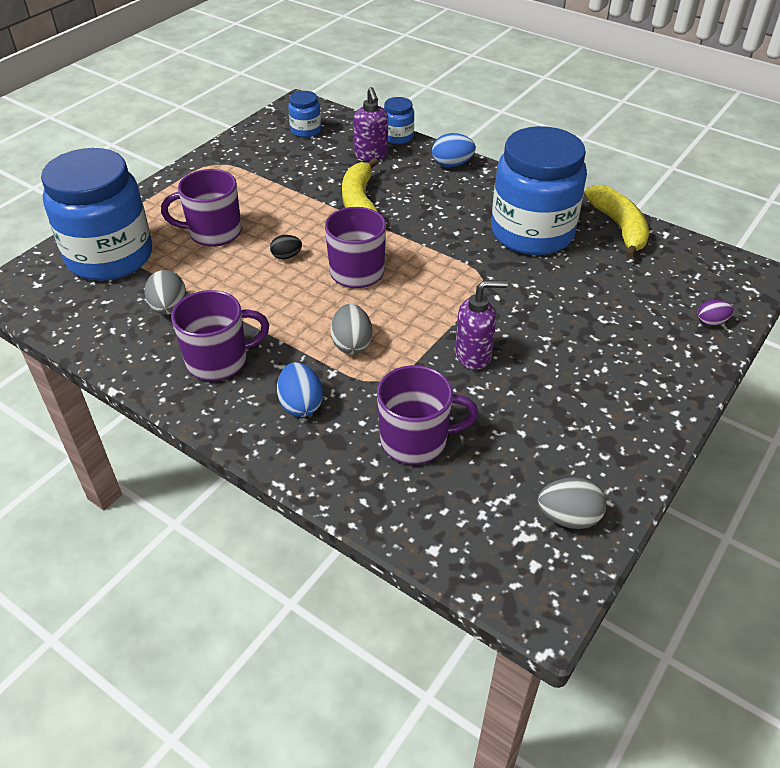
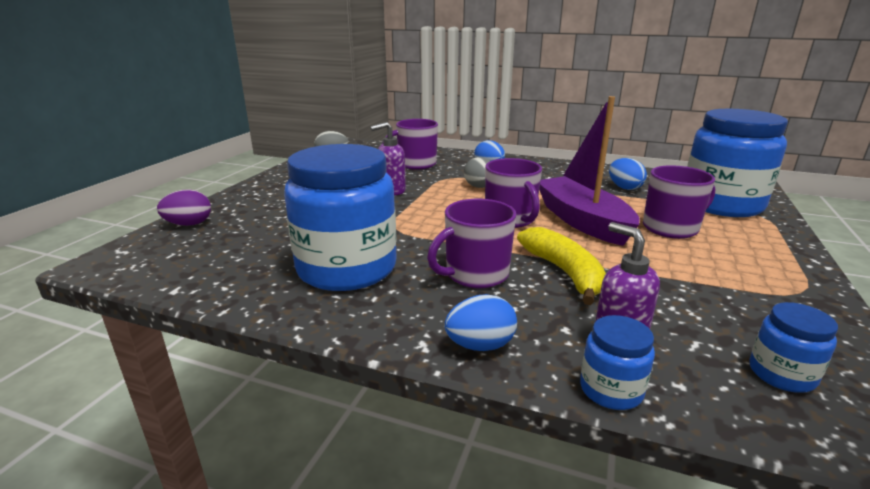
camera: 165 degrees right, 20 degrees down
grey egg [144,270,186,315] -> blue egg [609,158,647,190]
purple mug [171,290,269,381] -> purple mug moved to [427,199,516,288]
black egg [270,235,302,259] -> purple boat [539,96,640,246]
yellow banana [584,185,649,259] -> none
purple egg [697,300,733,326] -> purple egg [157,189,211,226], size x1.55

